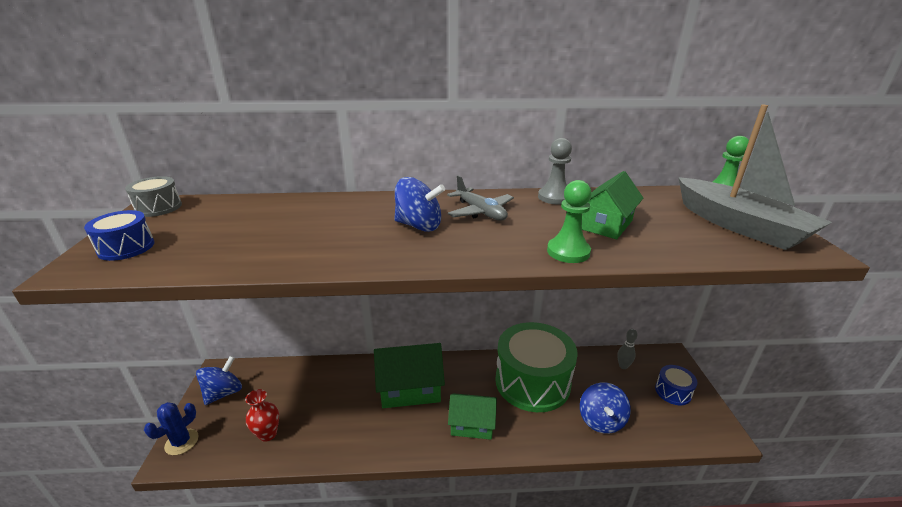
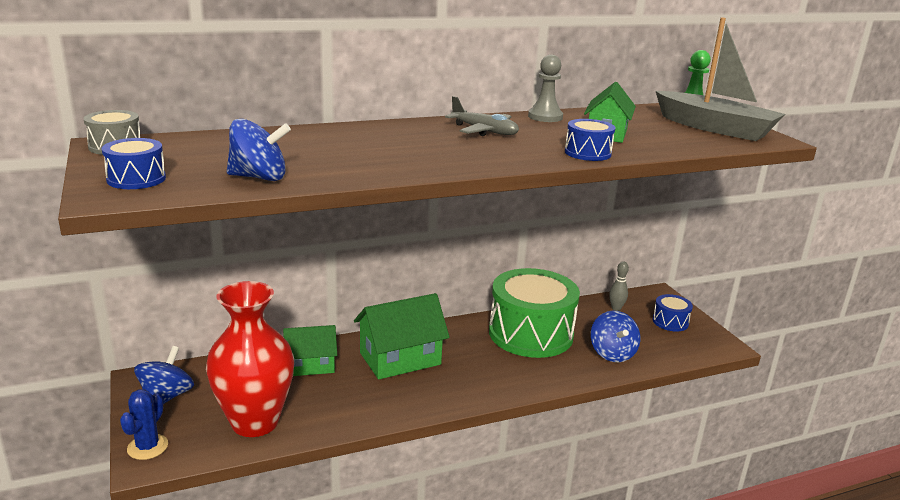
camera: 20 degrees left, 5 degrees down
red vase [245,389,279,442] -> red vase [206,281,294,437], size x2.21
blue spinning top [394,177,445,232] -> blue spinning top moved to [227,119,291,181]
green house [448,393,497,440] -> green house moved to [283,325,337,376]
green pawn [547,180,592,263] -> blue drum [565,119,615,161]

